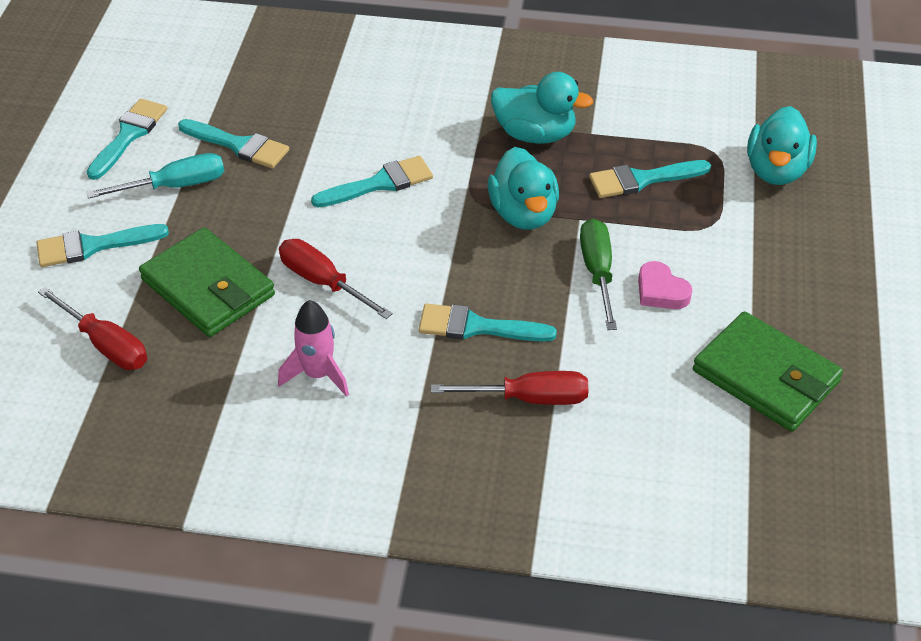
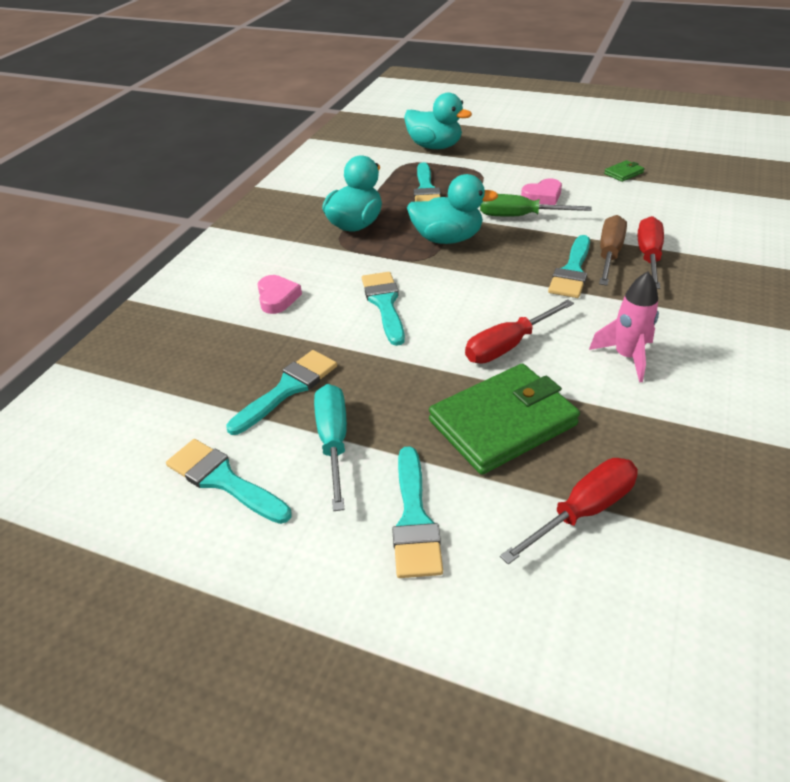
camera: 75 degrees left, 5 degrees down
green wallet [693,311,843,432] -> green wallet [604,160,644,182], size x0.41
none -> pink heart [257,275,302,314]
none -> brown screwdriver [599,215,627,286]

